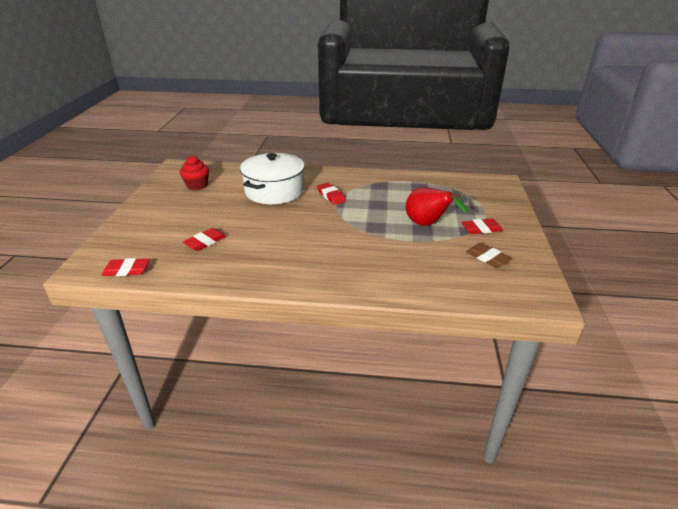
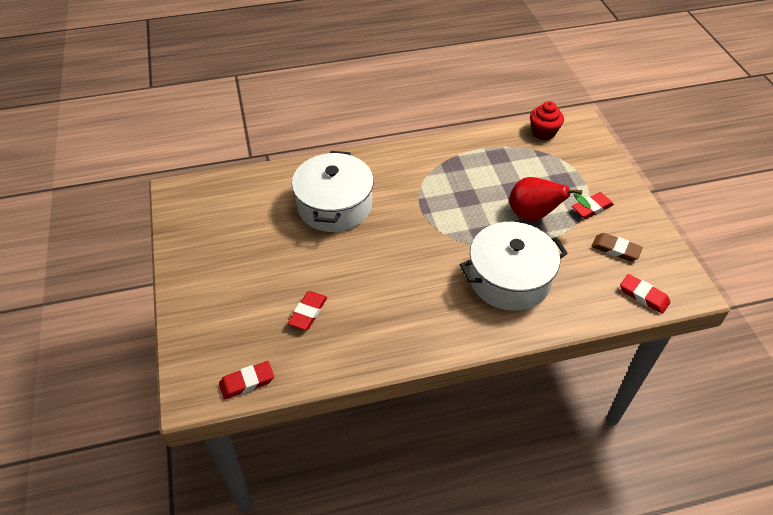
camera: 20 degrees left, 15 degrees up
red cupcake [180,156,209,190] -> red cupcake moved to [530,101,564,140]
red eraser [317,183,346,205] -> red eraser moved to [620,274,670,314]
none -> white pot [460,222,568,311]

